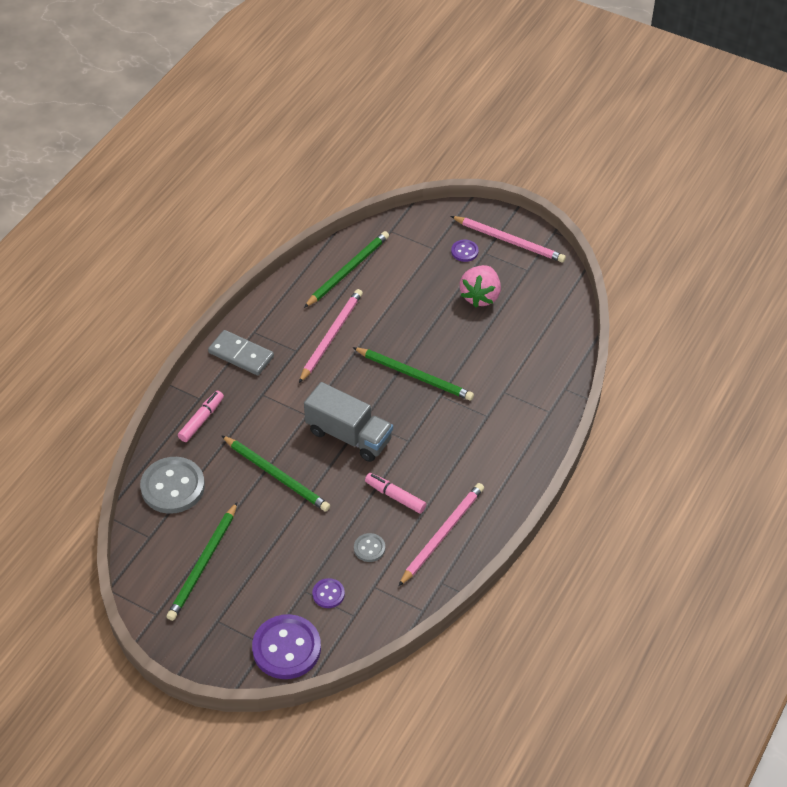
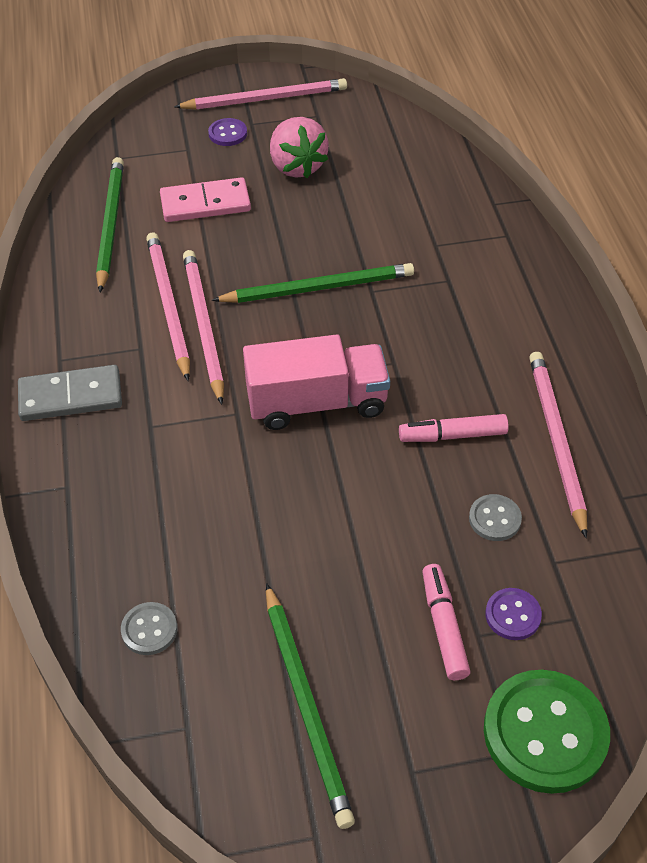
camera: 40 degrees left, 0 degrees up
grey button [140,457,205,514] -> grey button [121,602,177,655], size x0.48
pink marker [178,391,224,442] -> pink marker moved to [422,564,471,680]
green pencil [221,435,330,512] -> none
purple button [252,614,321,679] -> green button [484,670,610,794]
grey truck [304,382,393,462] -> pink truck [243,334,390,430]
none -> pink domino [160,177,251,222]
none -> pink pencil [183,250,224,405]

